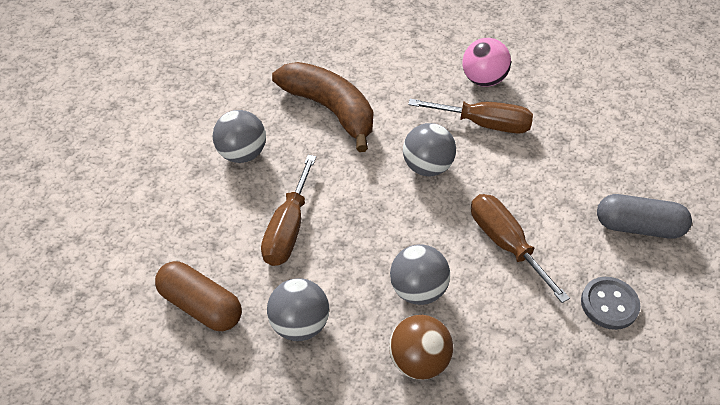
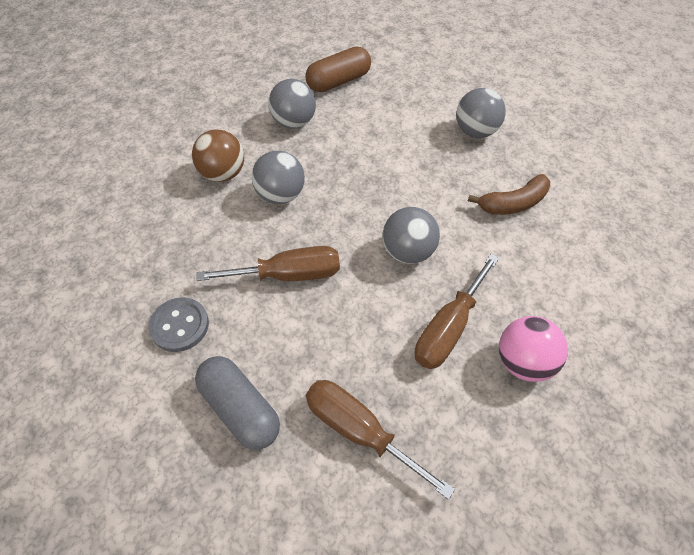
camera: 115 degrees right, 5 degrees up
brown screwdriver [261,155,316,266] -> brown screwdriver moved to [306,380,455,500]
brown banana [272,62,373,152] -> brown banana [468,174,550,215], size x0.62
grey capsule [597,194,692,239] -> grey capsule turned 75 degrees counterclockwise [195,356,280,450]

